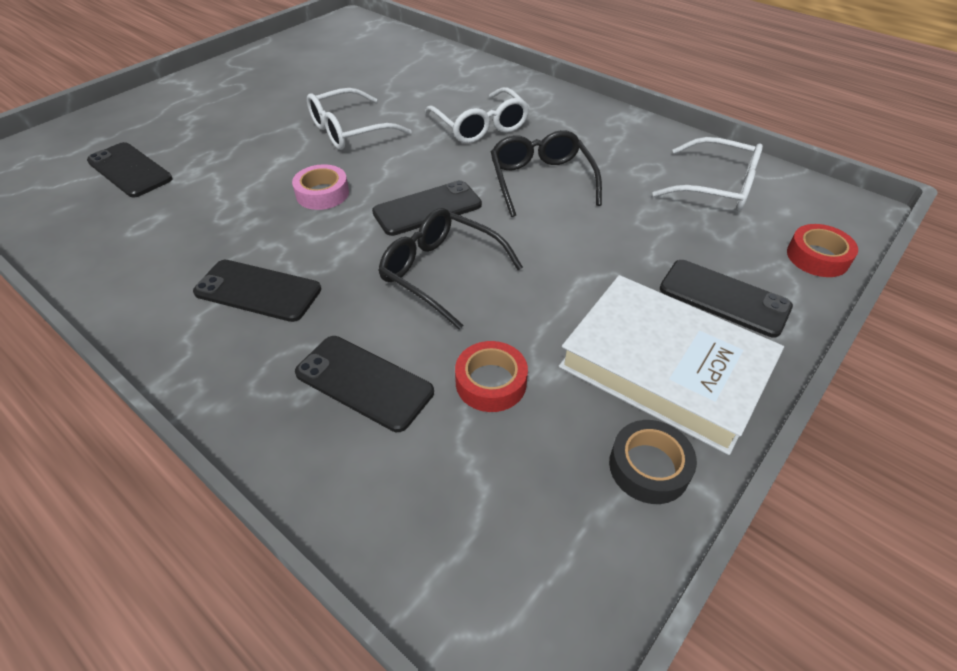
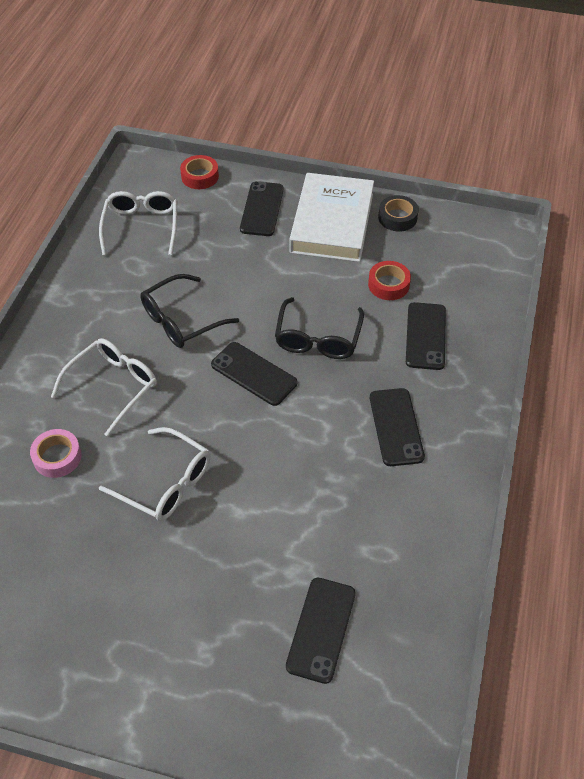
camera: 115 degrees left, 5 degrees up
pink tape [292,164,349,210] -> pink tape moved to [30,429,82,478]

